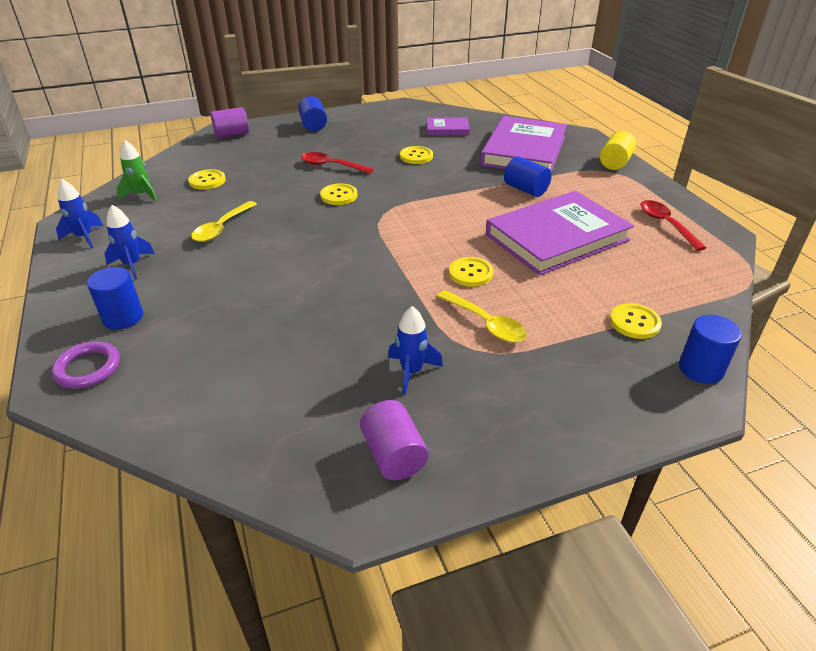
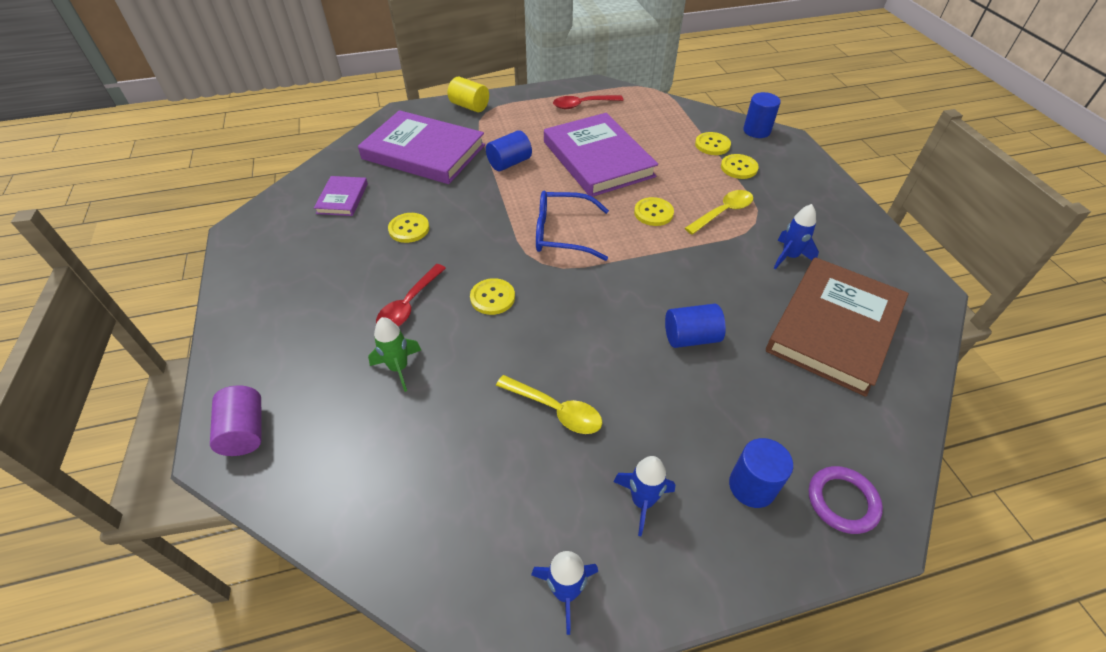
camera: 85 degrees left, 10 degrees up
green rocket [117,140,158,201] -> green rocket moved to [368,317,421,392]
yellow button [188,169,226,190] -> yellow button moved to [721,154,759,179]
blue cylinder [298,96,327,131] -> blue cylinder moved to [665,304,726,348]
purple cylinder [360,400,429,480] -> none
none -> blue glasses [536,191,609,261]
none -> brown book [766,257,909,397]

